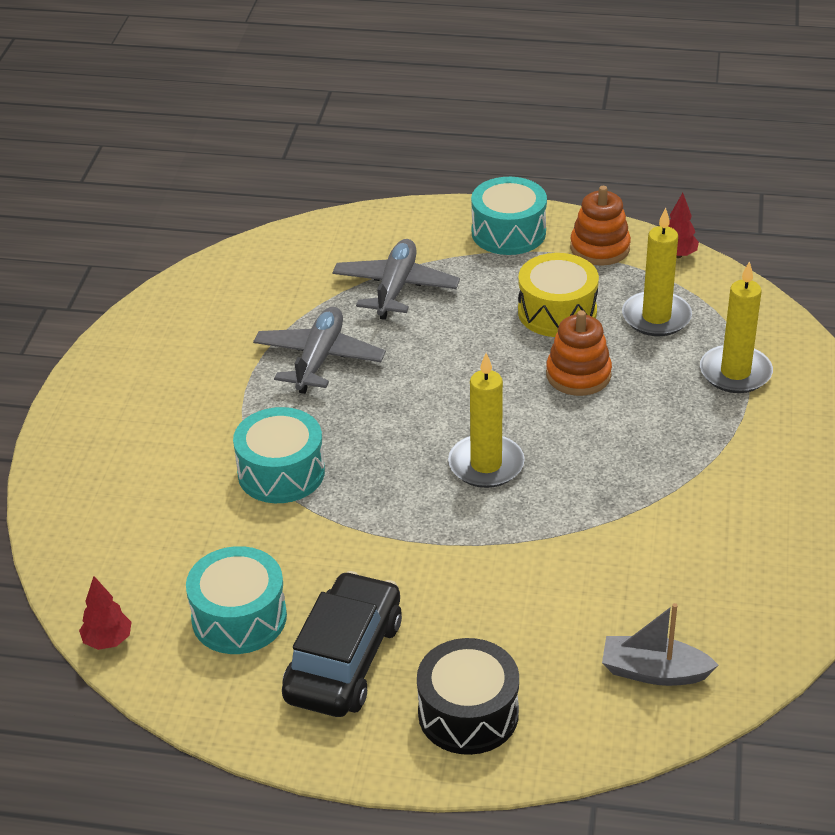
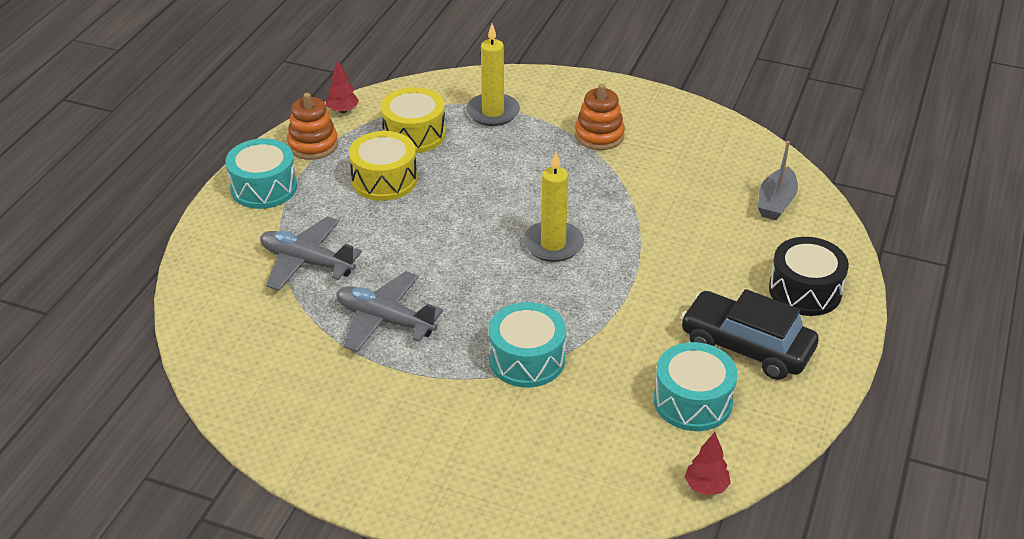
camera: 80 degrees left, 0 degrees up
orange stacking toy [546,310,612,396] -> orange stacking toy moved to [575,84,625,150]
yellow candle [622,207,692,336] -> yellow drum [381,87,446,153]

